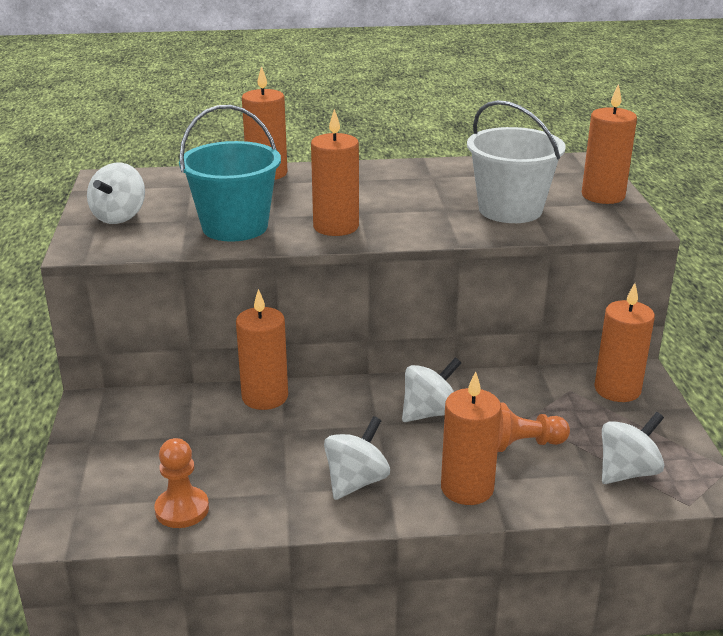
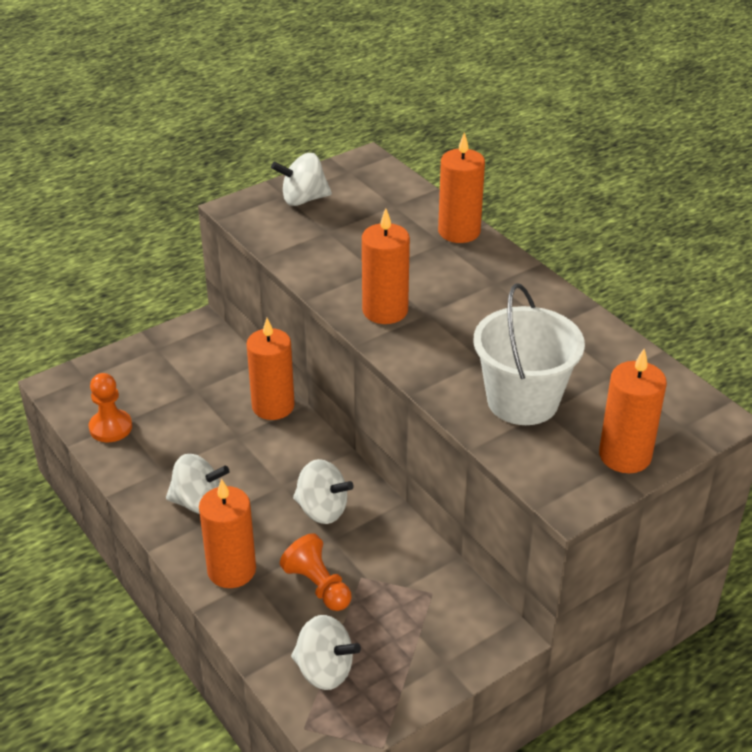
camera: 60 degrees right, 10 degrees up
turquoise bucket [179,105,281,242] -> none
orange candle [594,283,655,402] -> none

